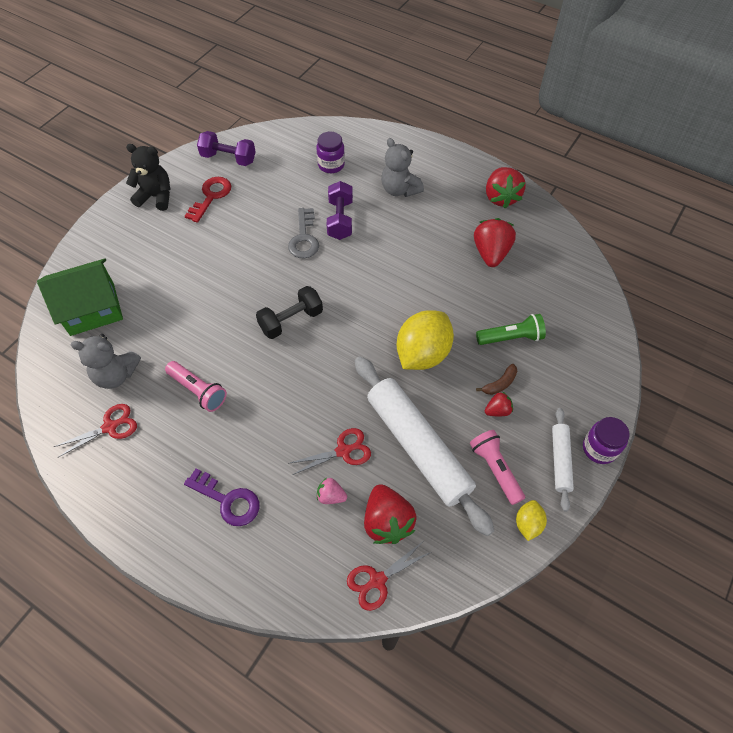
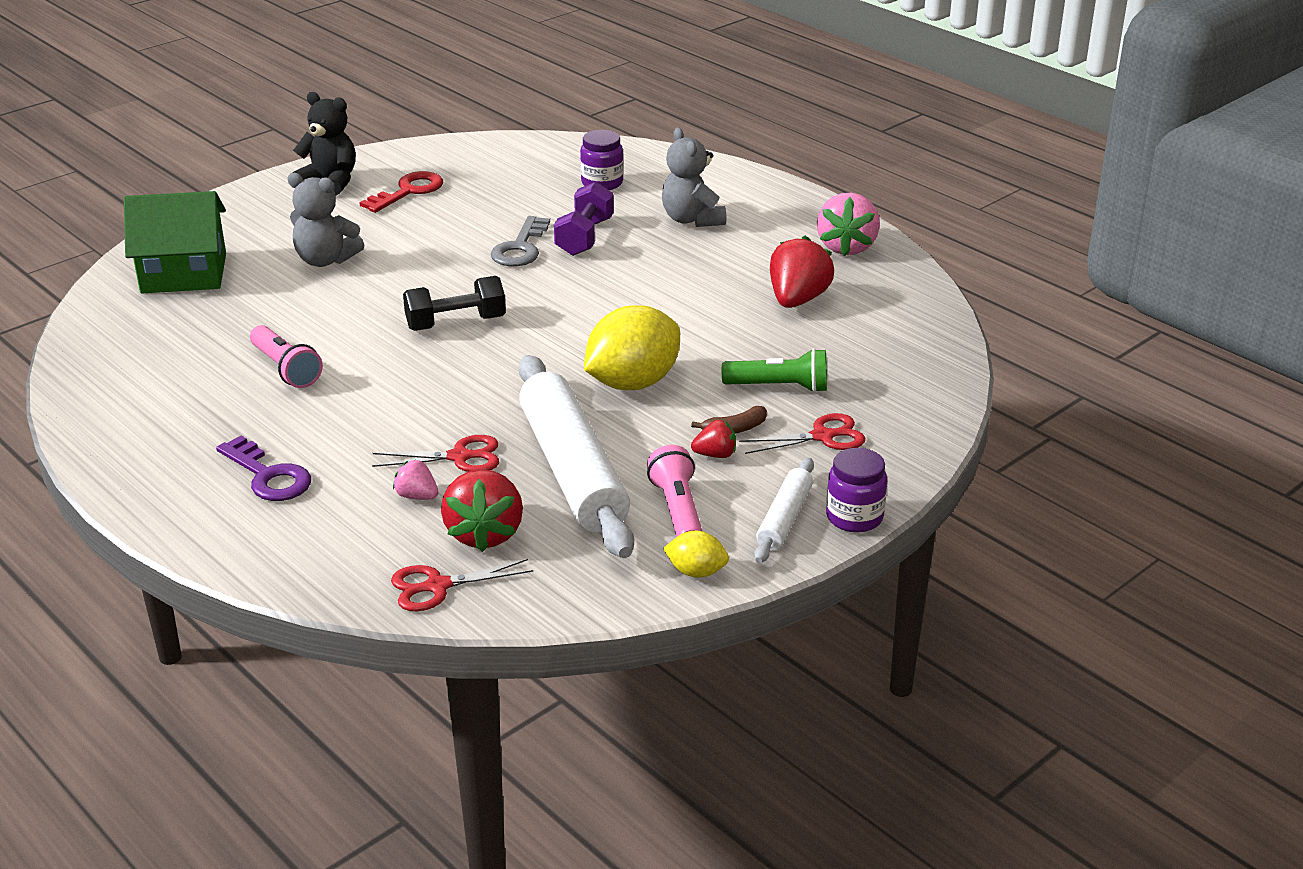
camera: 15 degrees right, 25 degrees down
red scissors [54,404,137,457] -> red scissors moved to [739,413,865,454]
grey teddy bear [71,334,141,389] -> grey teddy bear moved to [287,173,364,267]
purple dumbbell [197,131,256,166] -> none
red strawberry [486,167,526,208] -> pink strawberry [817,193,880,256]
yellow lemon [516,500,547,541] -> yellow lemon turned 75 degrees clockwise [663,531,729,578]

